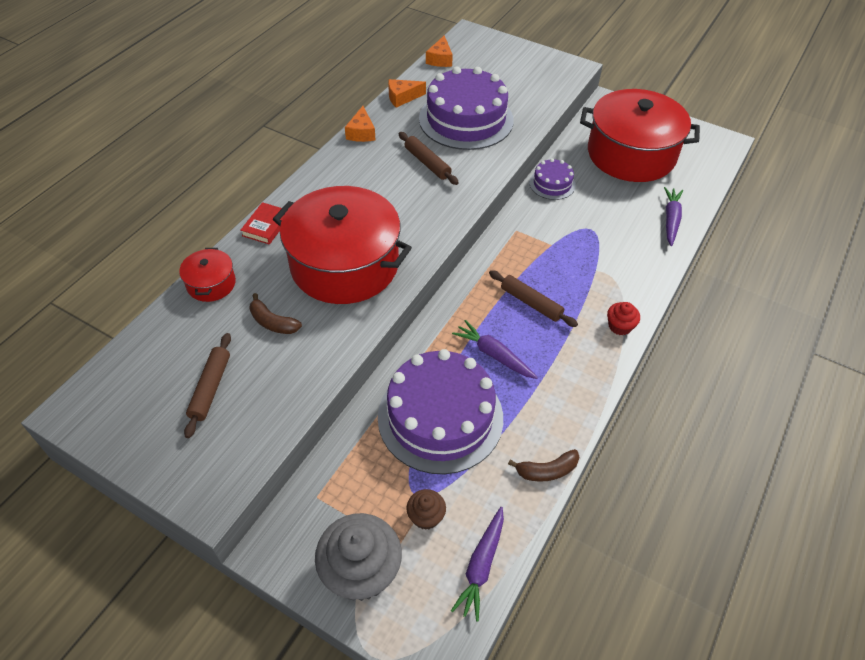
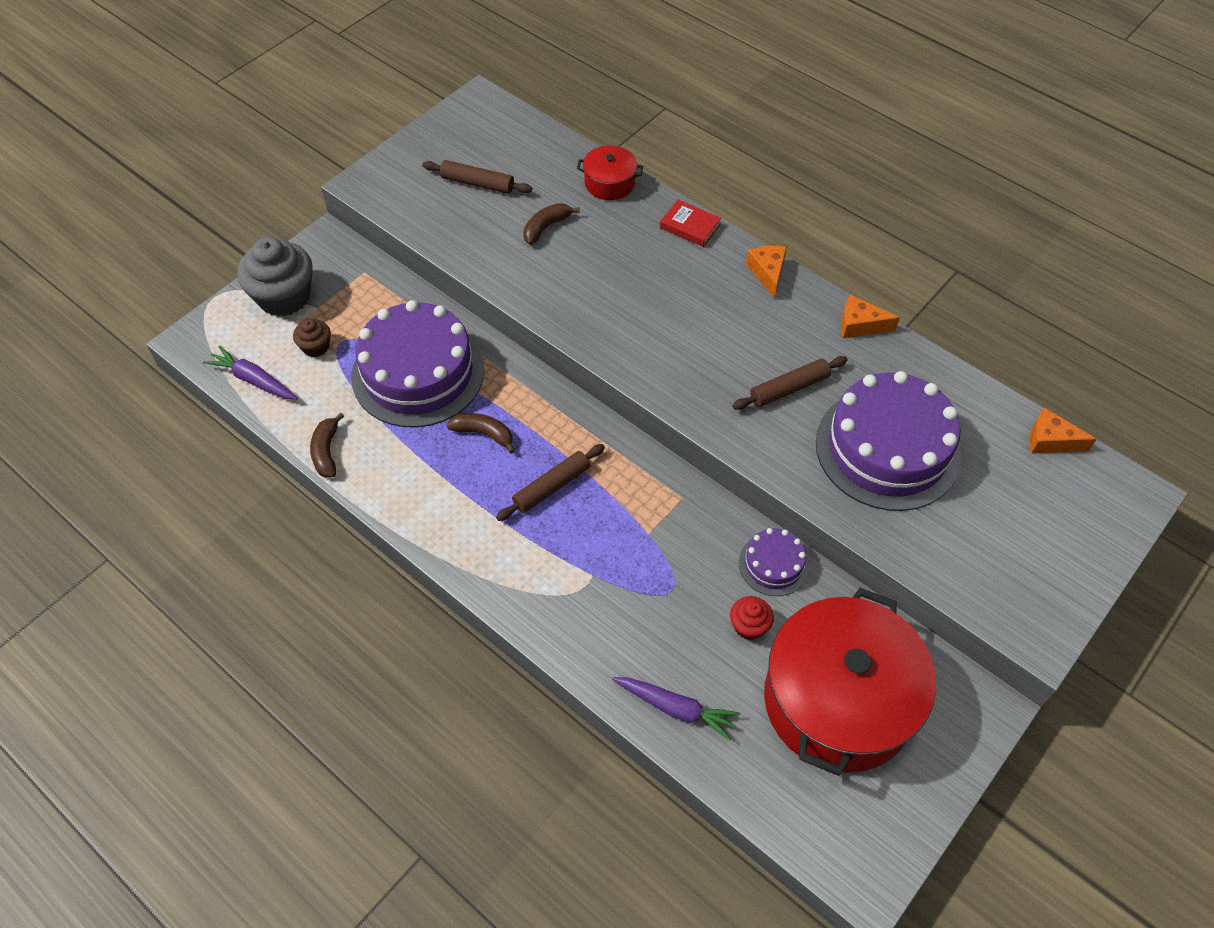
camera: 100 degrees right, 5 degrees up
red pot [273,186,412,304] -> none
orange cheese [388,79,426,108] -> orange cheese moved to [746,246,787,299]
purple carrot [452,320,538,379] -> brown banana [447,413,515,454]
red cupcake [607,302,640,336] -> red cupcake moved to [730,596,774,640]

